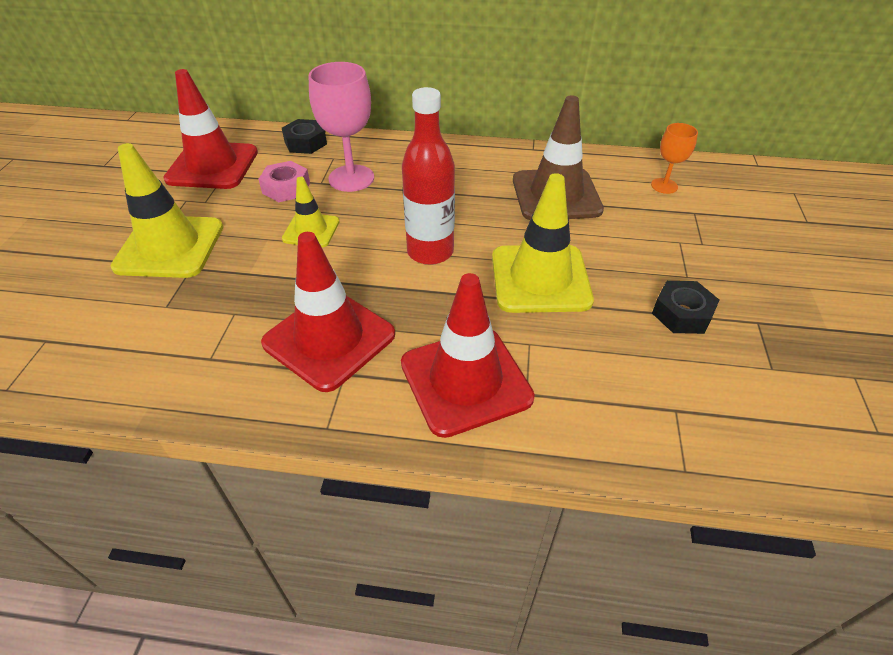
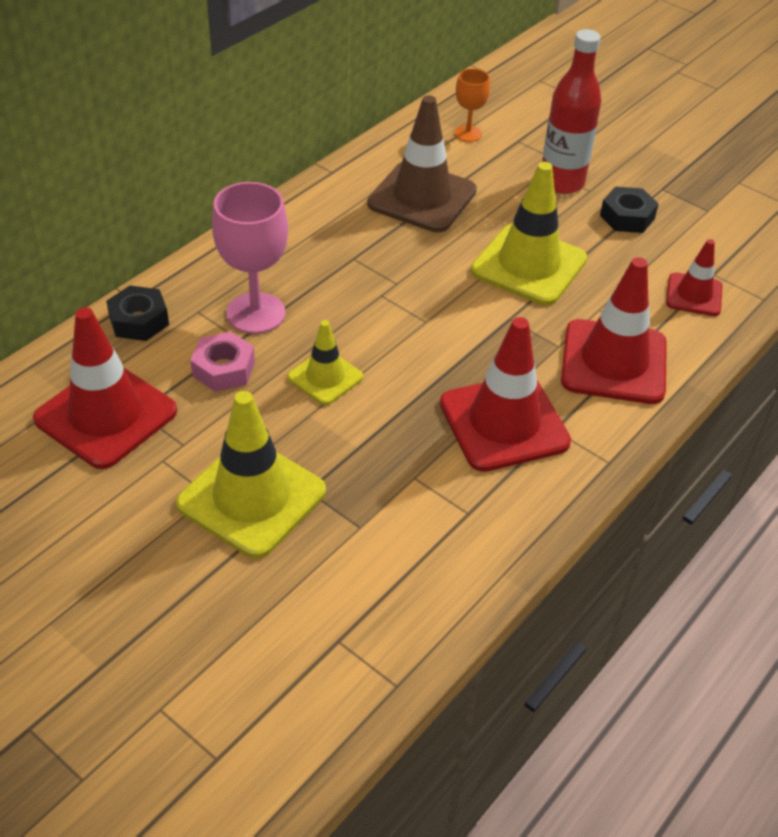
camera: 60 degrees left, 0 degrees up
red bottle [402,87,455,265] -> red bottle moved to [542,29,602,194]
none -> red traffic cone [666,239,723,316]

